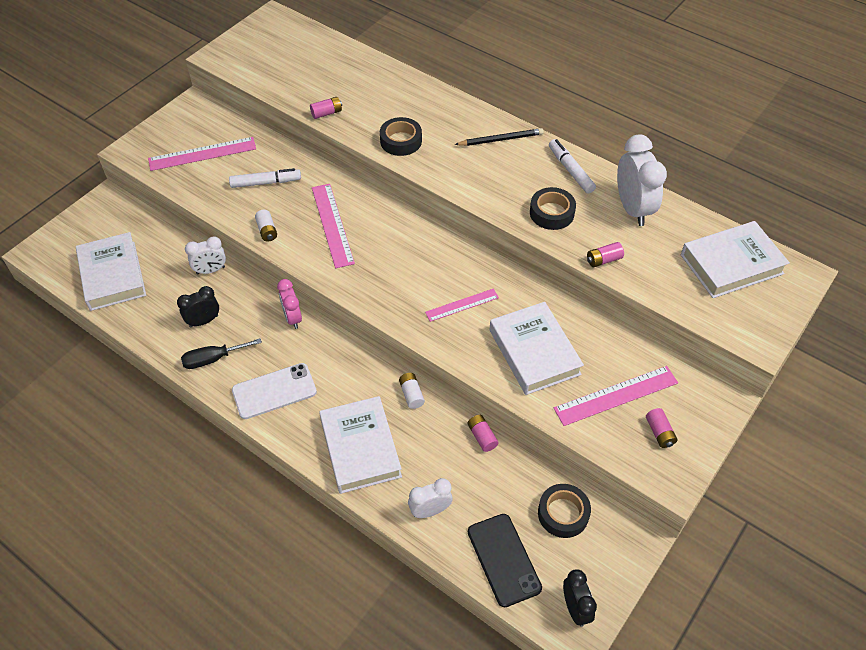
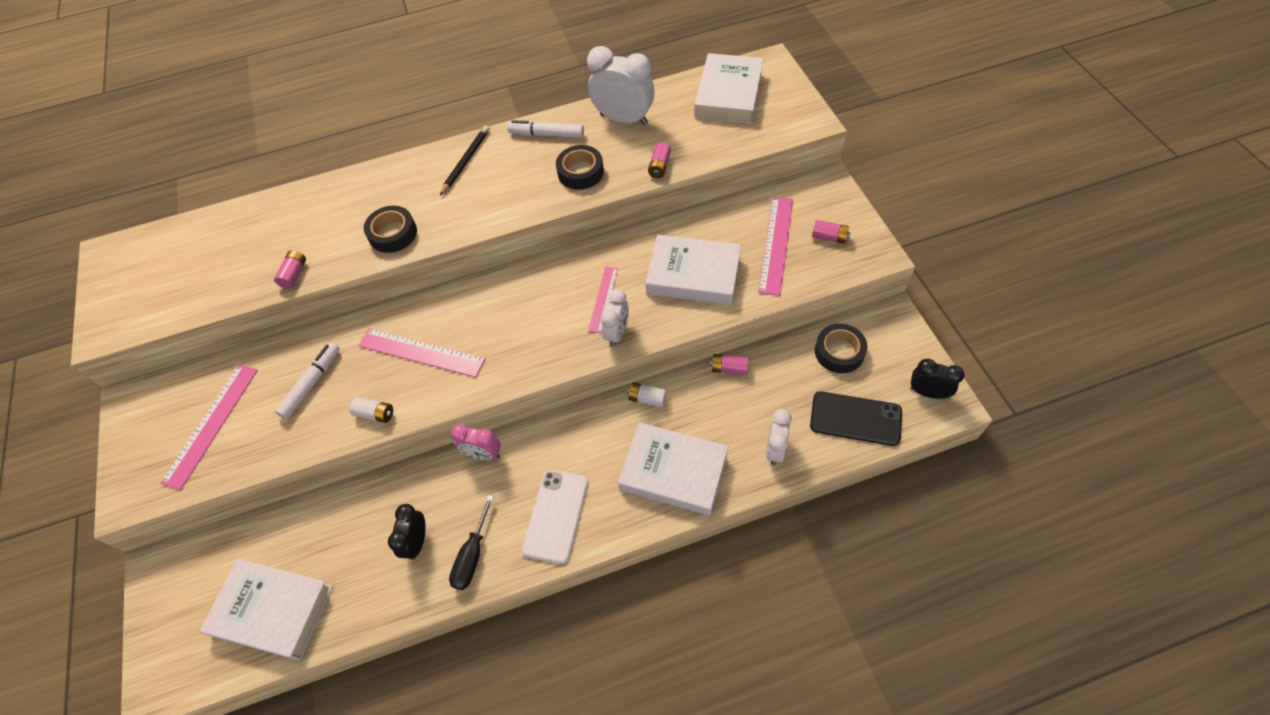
camera: 50 degrees left, 5 degrees up
white clock [185,236,226,274] -> white clock moved to [601,289,629,347]

